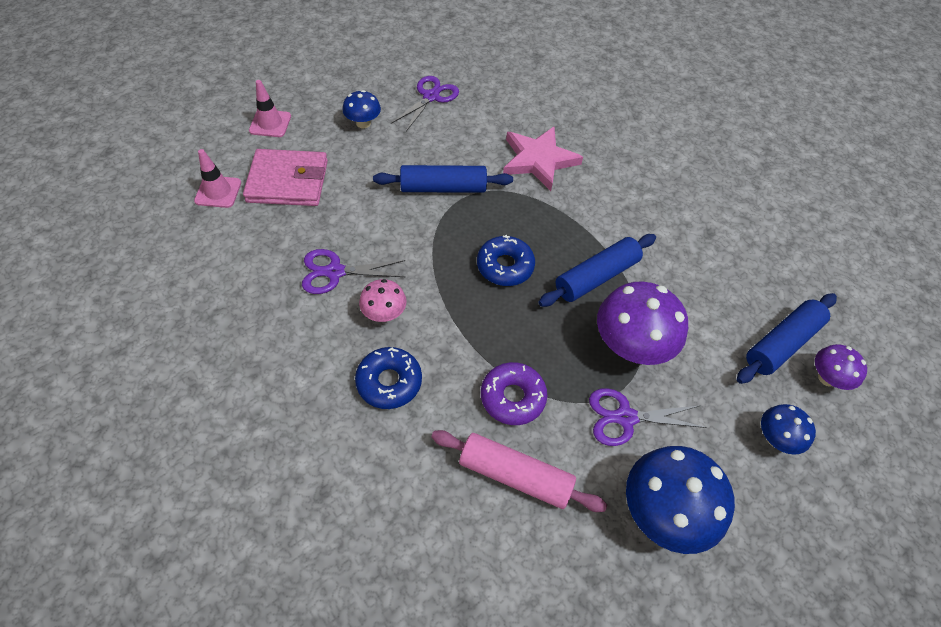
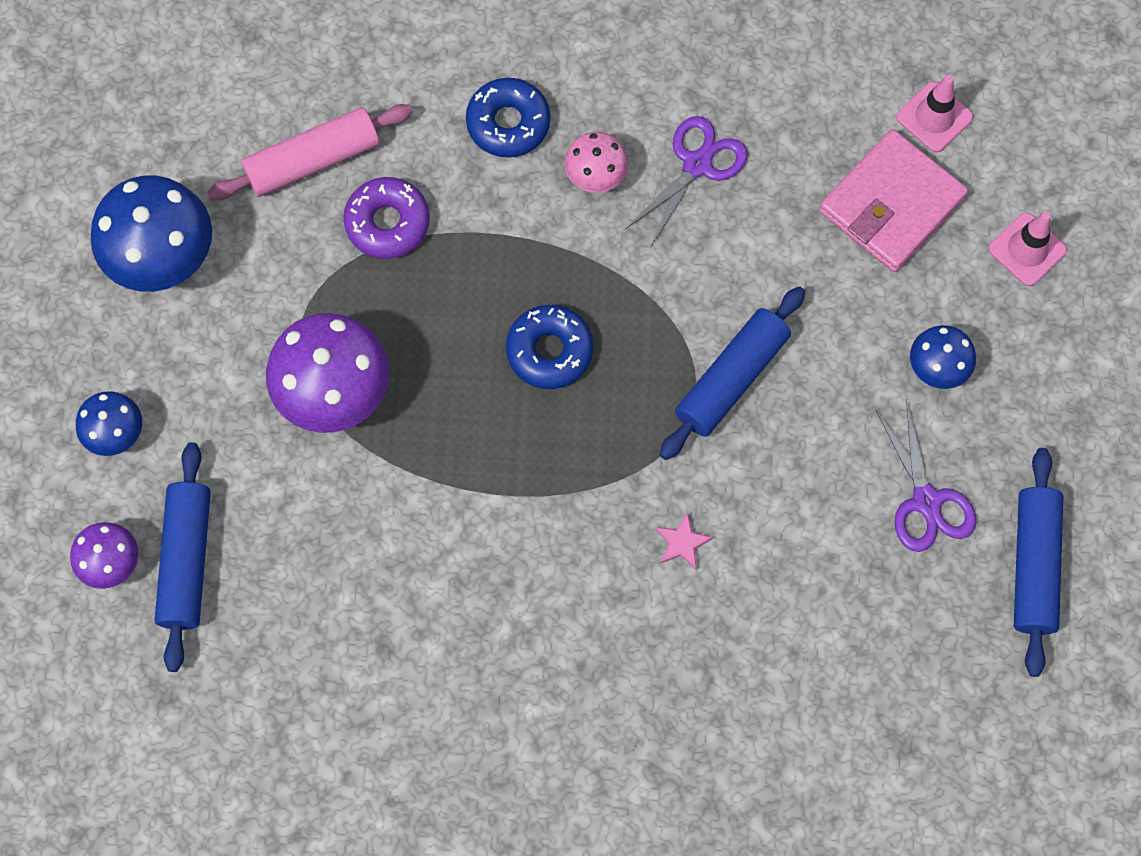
camera: 135 degrees right, 15 degrees up
pink star [503,127,583,191] -> pink star [656,513,713,569], size x0.41
blue rolling pin [538,234,656,307] -> blue rolling pin moved to [1014,448,1063,677]
purple scissors [589,388,707,446] -> none

